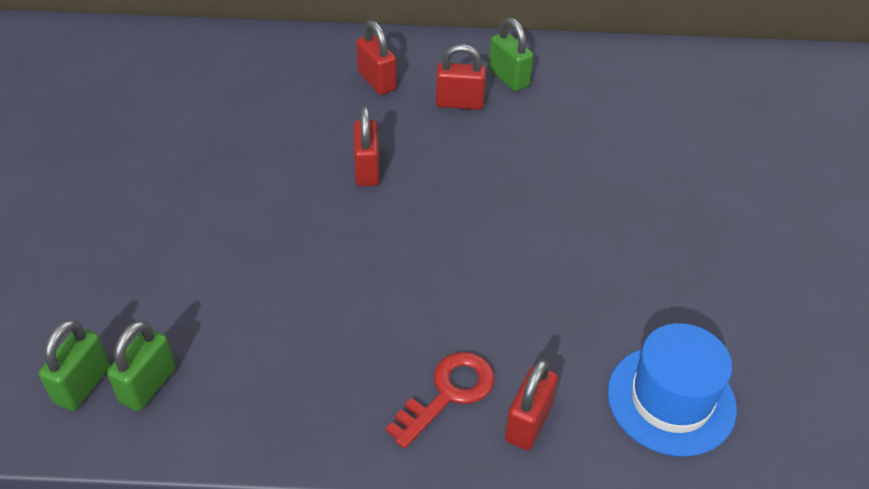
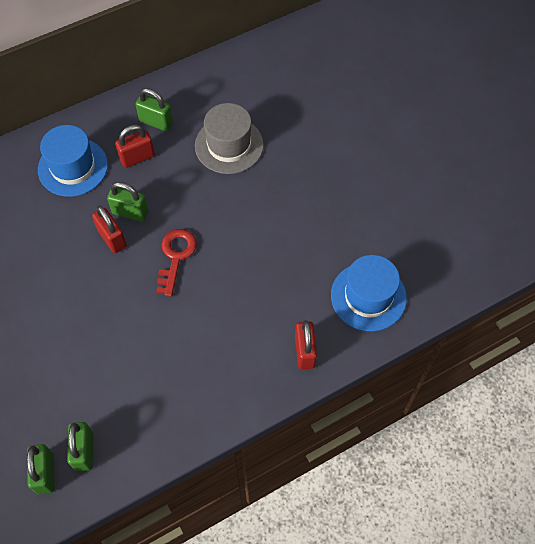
camera: 30 degrees left, 15 degrees up
red padlock [356,20,396,95] -> blue hat [38,125,108,197]
red key [386,352,495,449] -> red key moved to [156,229,197,297]
none -> green padlock [107,182,148,222]
none -> grey hat [195,103,264,174]

